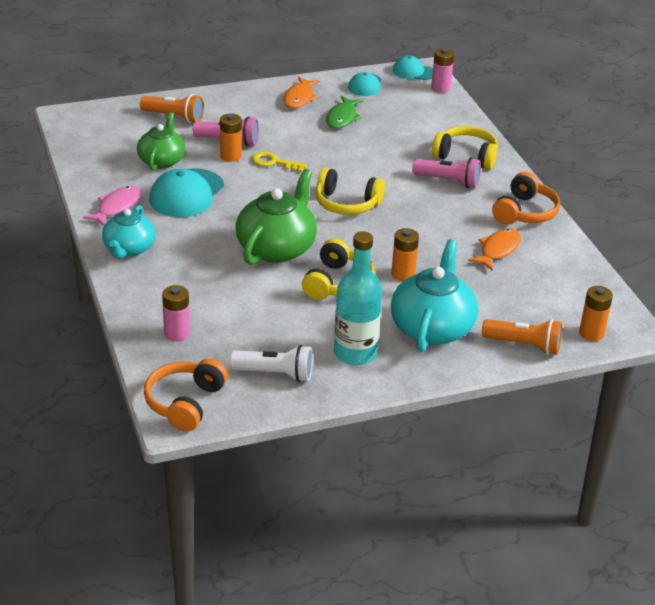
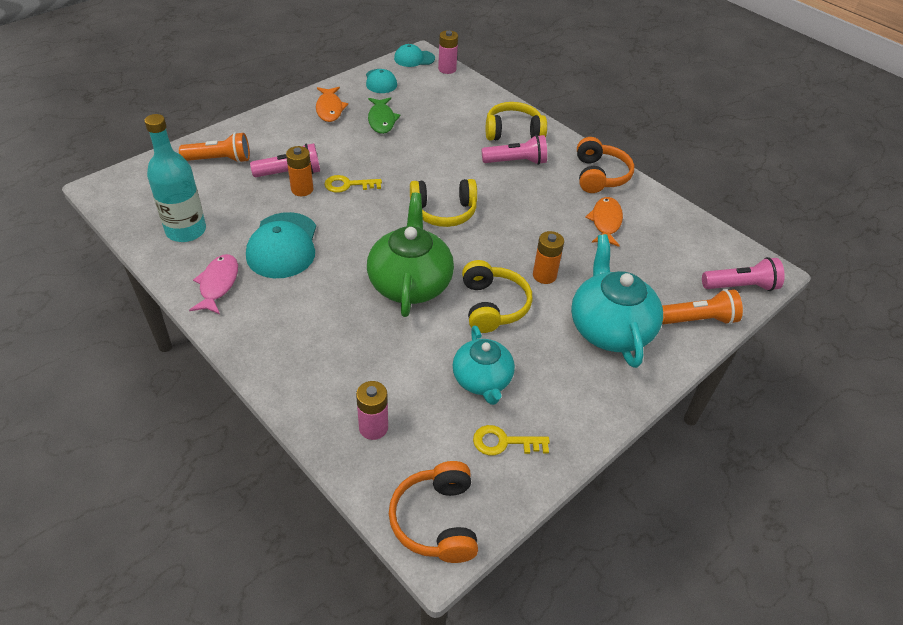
camera: 25 degrees left, 10 degrees up
turquoise teapot [102,205,155,259] -> turquoise teapot moved to [452,326,515,405]
green teapot [137,112,185,170] -> none
white flashlight [230,345,313,382] -> yellow key [473,425,550,455]
turquoise bottle [334,231,382,365] -> turquoise bottle moved to [144,114,206,242]
orange battery [579,286,613,341] -> pink flashlight [702,257,785,291]

